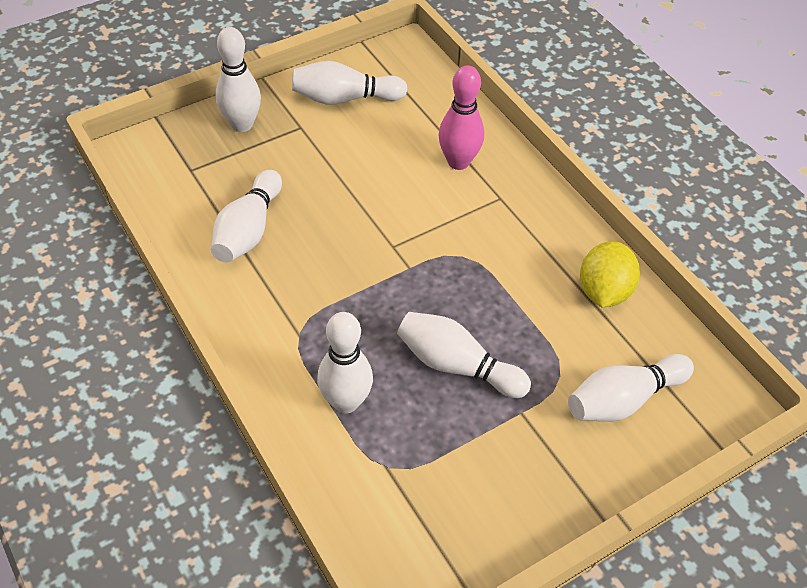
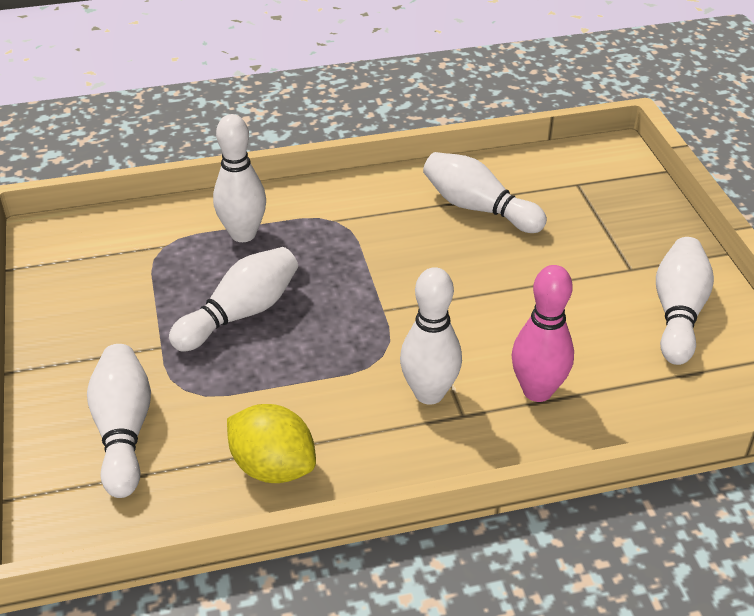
camera: 110 degrees right, 10 degrees down
white bowling pin [216,27,261,132] -> white bowling pin moved to [400,267,462,405]

